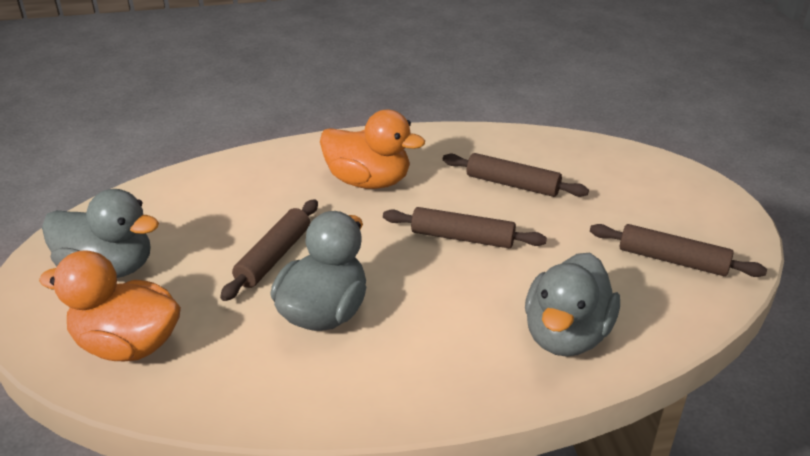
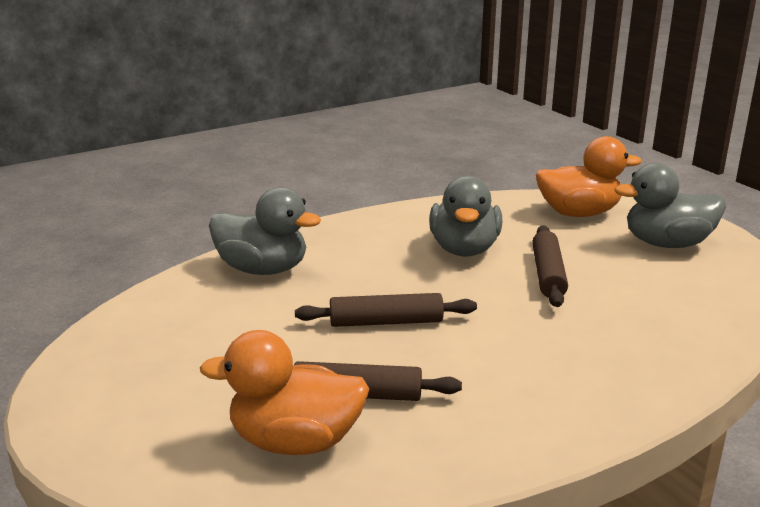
camera: 160 degrees right, 10 degrees down
orange duck [320,110,425,189] -> orange duck moved to [200,330,369,455]
grey duck [525,253,620,357] -> grey duck turned 105 degrees clockwise [209,187,321,275]
brown rolling pin [590,224,767,277] -> none

